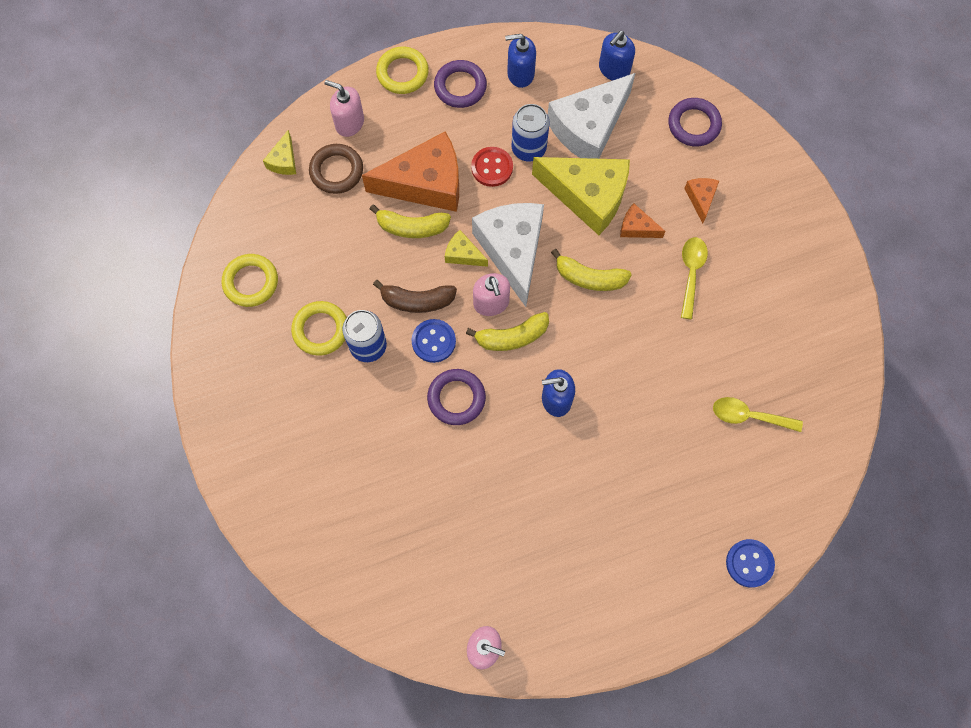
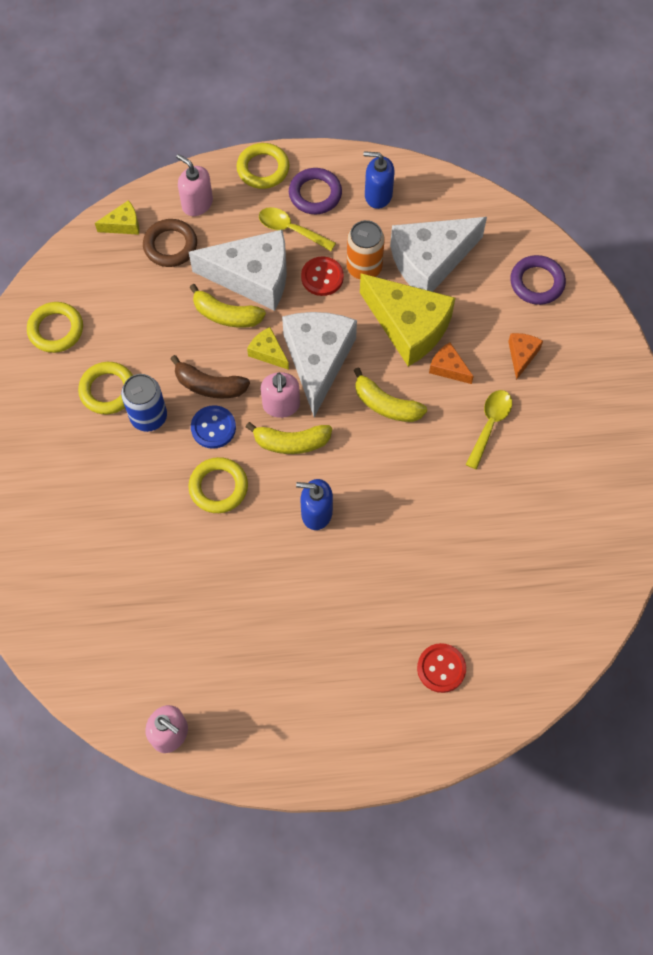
camera: 15 degrees right, 5 degrees down
yellow cheese [263,130,296,175] -> yellow cheese turned 135 degrees counterclockwise [95,200,139,235]
orange cheese [362,131,459,212] -> white cheese [189,230,287,311]
purple ring [427,369,486,425] -> yellow ring [188,457,248,513]
blue can [512,104,549,161] -> orange can [347,220,385,279]
blue soap dispenser [599,31,635,81] -> none
yellow spoon [713,397,803,432] -> yellow spoon moved to [259,207,336,251]
blue button [726,539,775,588] -> none
none -> red button [417,643,466,693]

